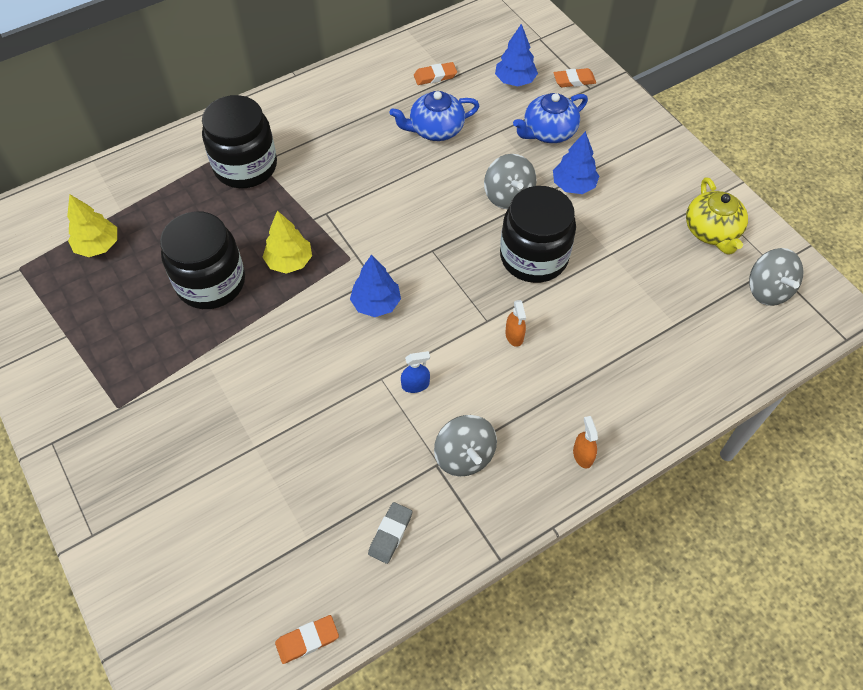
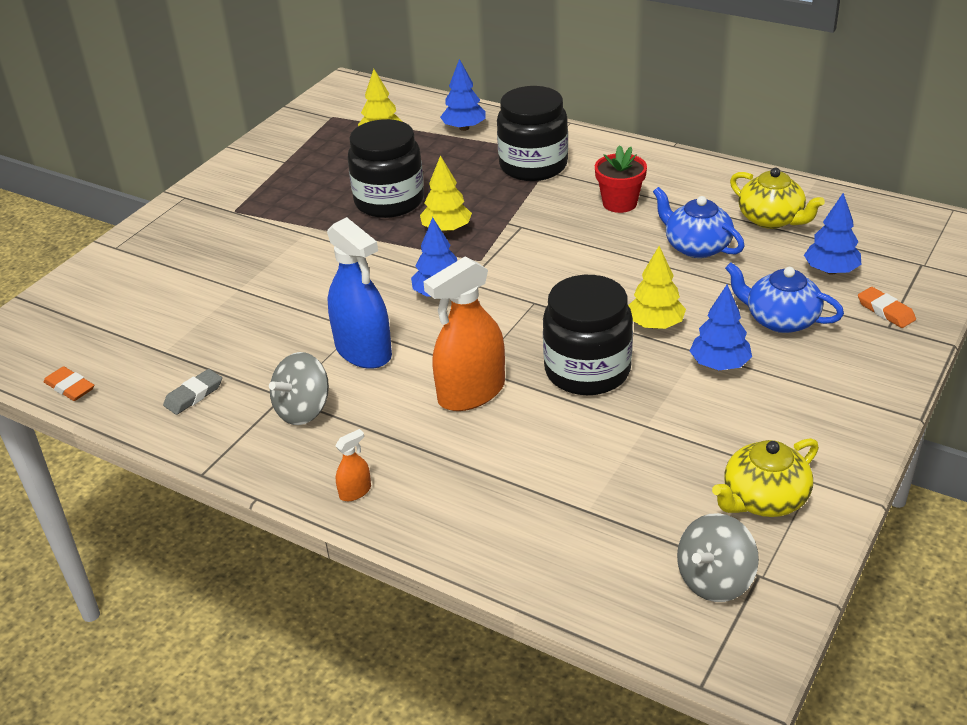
camera: 65 degrees right, 20 degrees down
grey eraser [368,502,413,564] -> grey eraser turned 45 degrees counterclockwise [163,369,222,415]
blue spray bottle [401,351,430,393] -> blue spray bottle [327,217,392,369], size x2.32
orange eraser [414,62,457,85] -> yellow teapot [730,168,825,229]
grey spinning top [484,154,537,209] -> yellow tree [628,246,686,329]
orange spray bottle [506,300,526,347] -> orange spray bottle [423,256,505,411], size x2.32
none -> blue tree [440,59,486,131]
none -> red flower pot [595,145,647,213]

